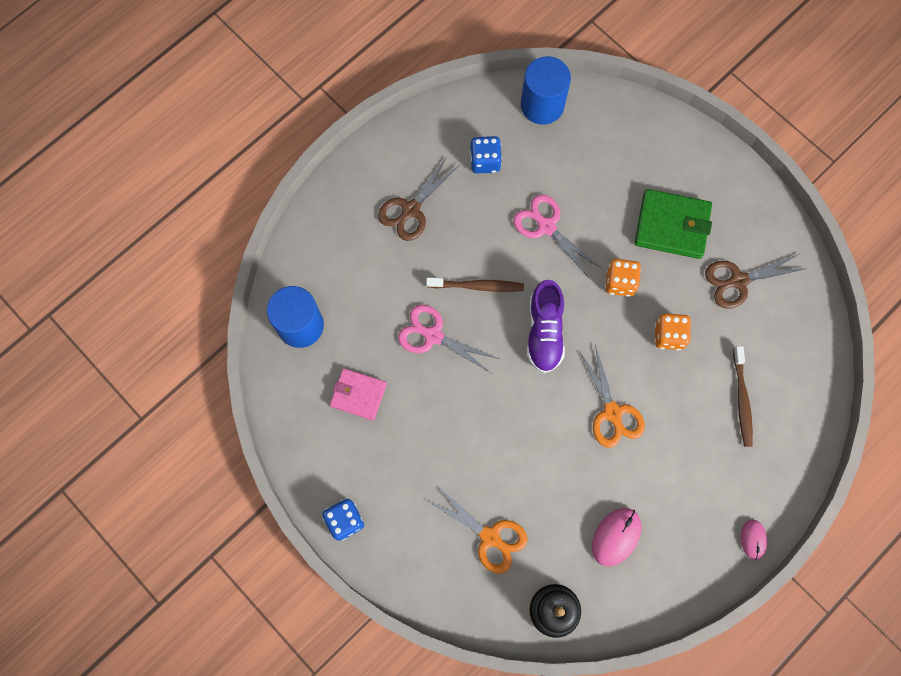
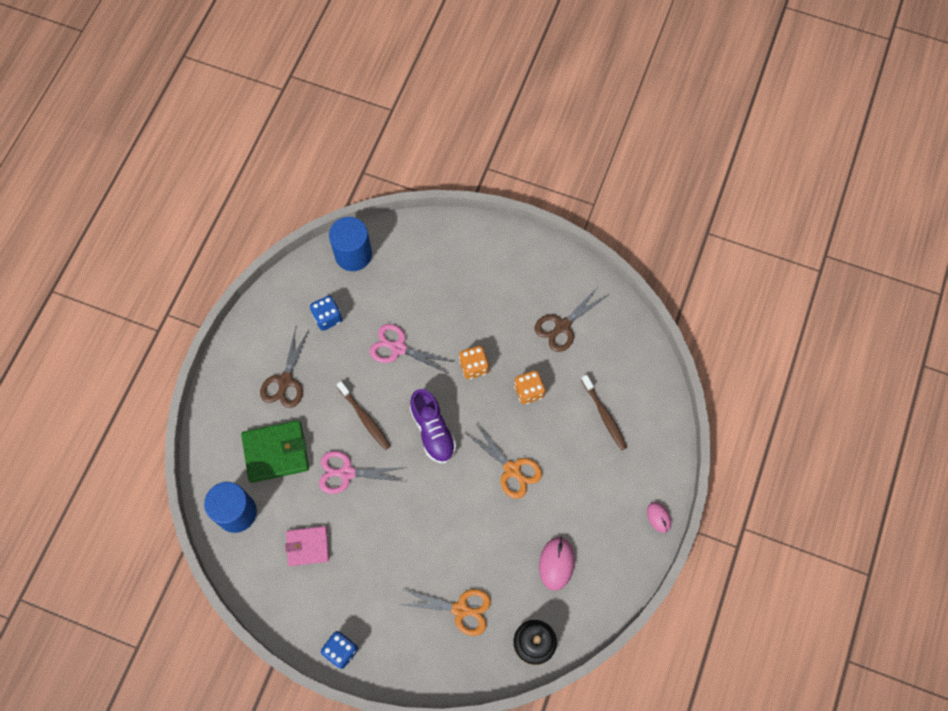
camera: 25 degrees left, 5 degrees down
brown toothbrush [426,277,524,292] -> brown toothbrush turned 75 degrees clockwise [337,381,390,450]
green wallet [635,189,712,259] -> green wallet moved to [241,420,309,483]

